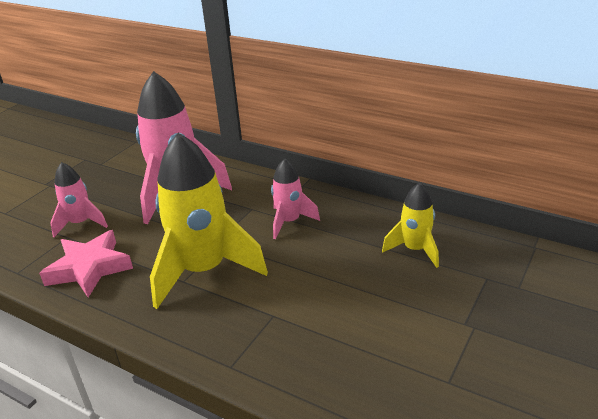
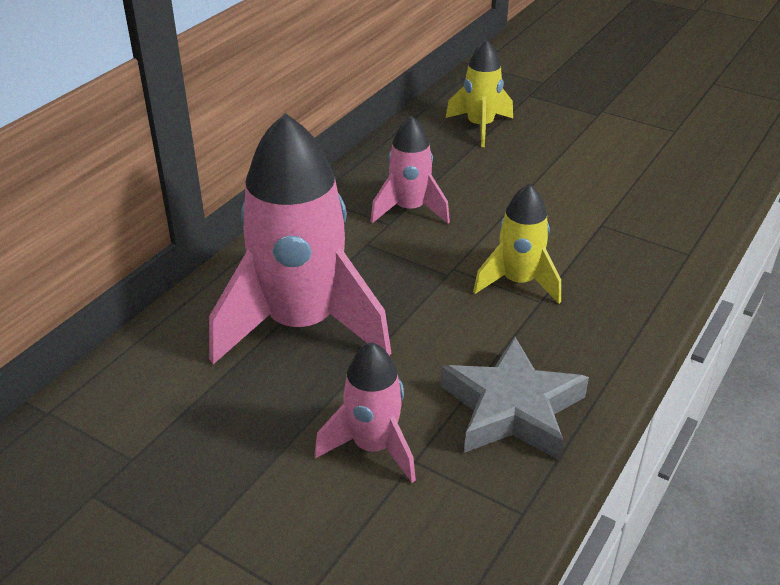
camera: 90 degrees left, 5 degrees up
pink star [39,230,133,297] -> grey star [440,337,589,460]
yellow rocket [150,133,268,309] -> yellow rocket [473,184,561,304], size x0.52

